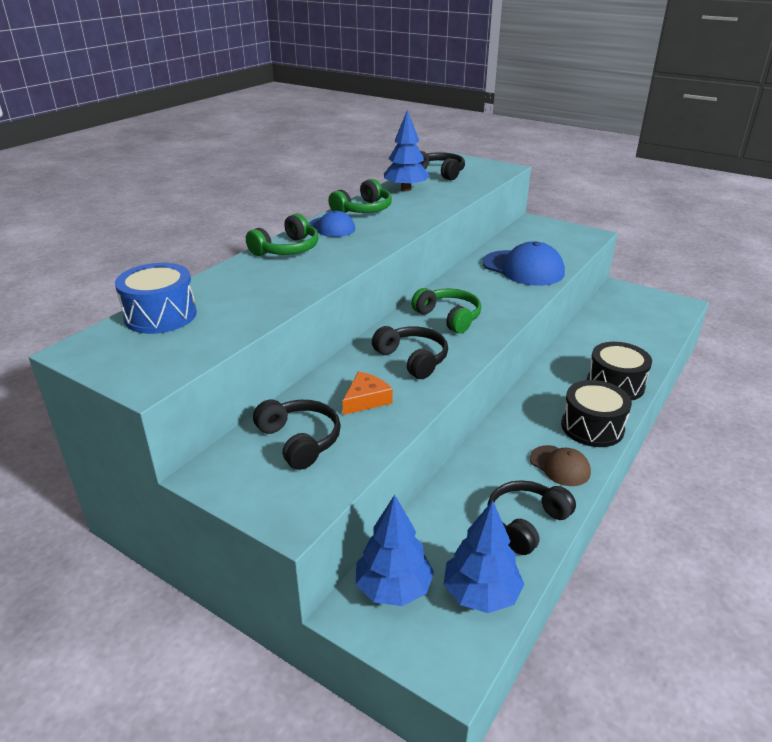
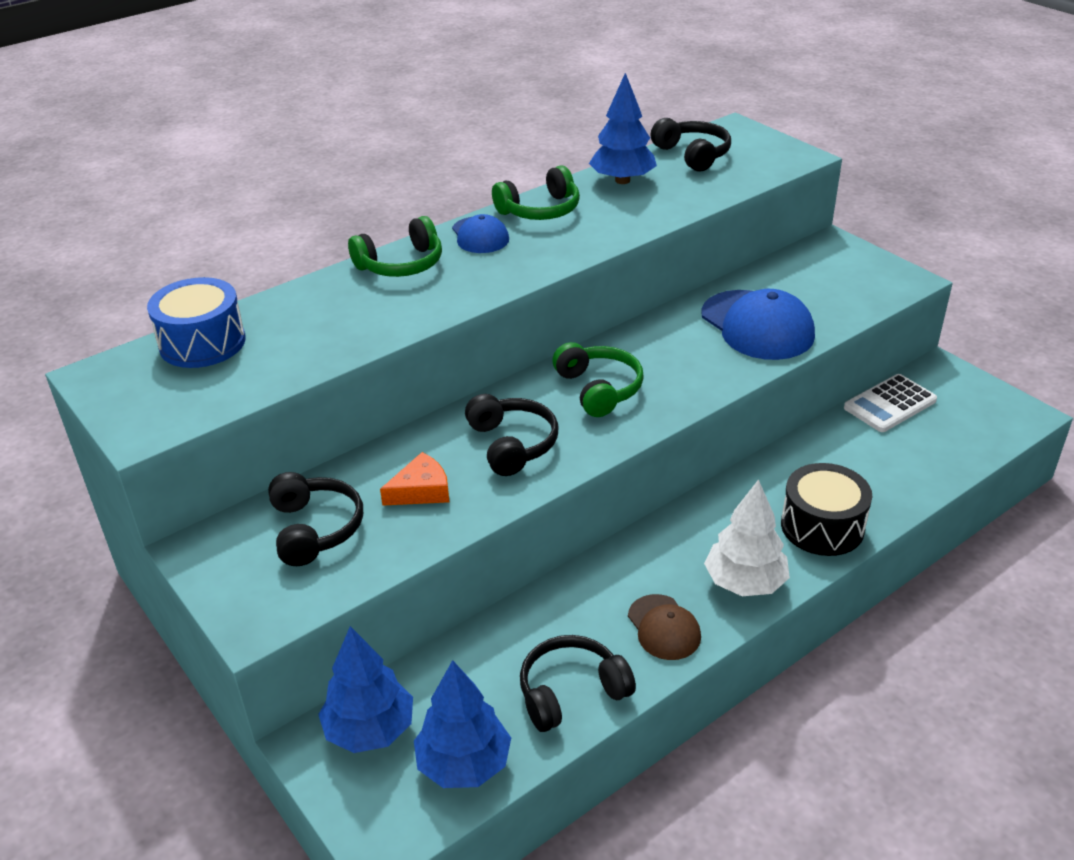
camera: 20 degrees right, 5 degrees up
black drum [561,380,632,447] -> white tree [704,479,790,596]
none -> white calculator [844,374,937,432]

